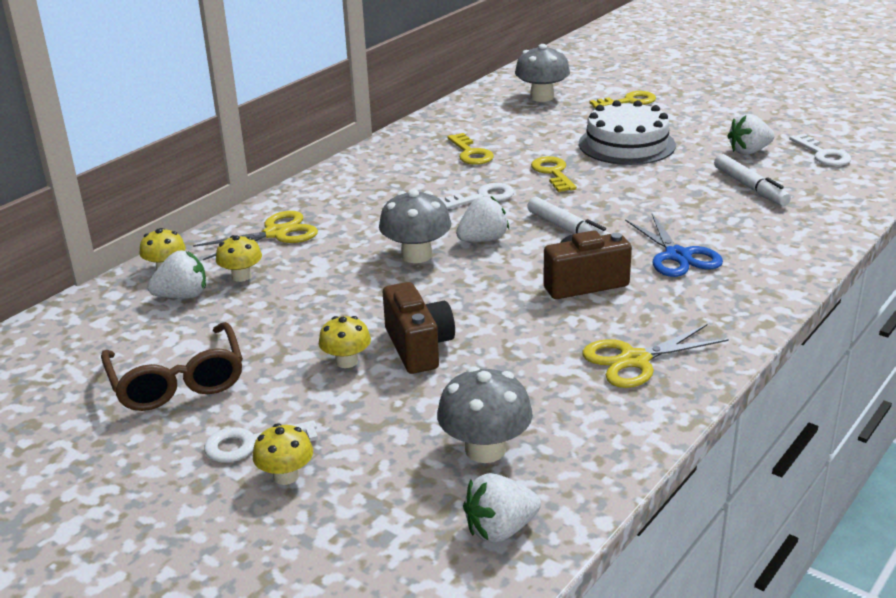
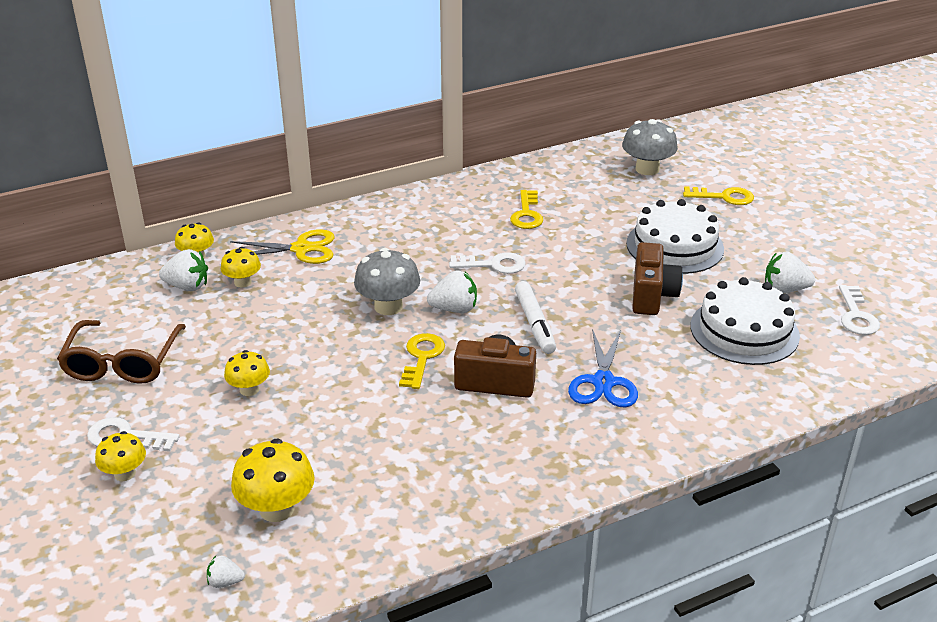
camera: 25 degrees right, 5 degrees up
brown camera [383,282,455,374] -> brown camera moved to [632,242,683,315]
grey mushroom [437,366,533,463] -> yellow mushroom [231,438,315,522]
white strawberry [463,473,541,543] -> white strawberry [207,555,245,588], size x0.56
yellow key [531,156,577,192] -> yellow key moved to [399,333,445,389]
yellow scissors [582,324,729,388] -> none
white marker [714,154,791,206] -> white cake [690,277,800,365]

